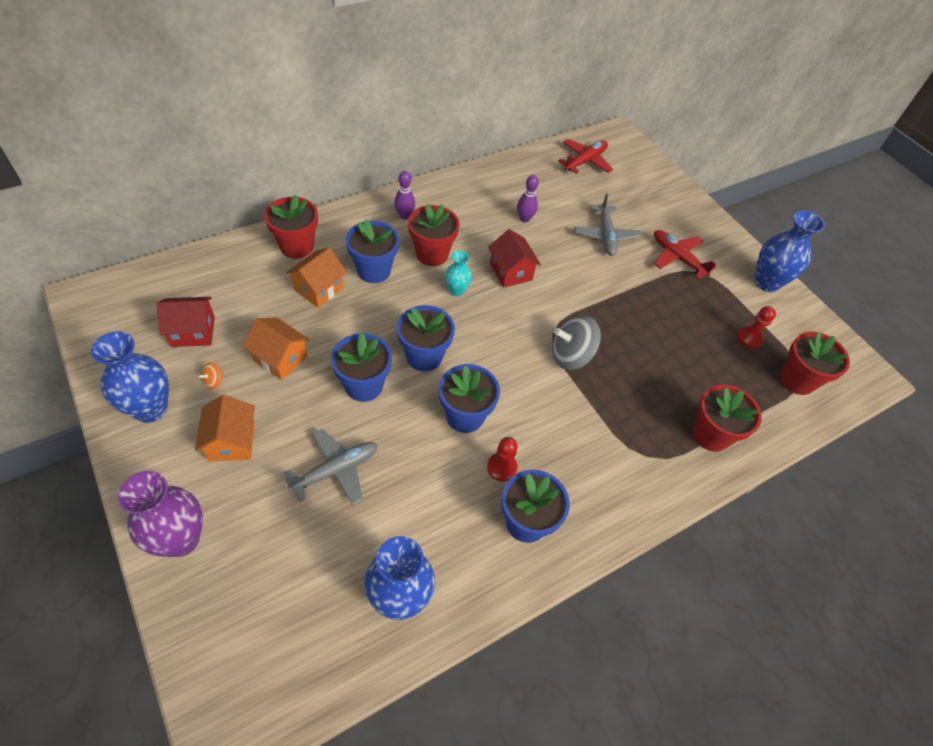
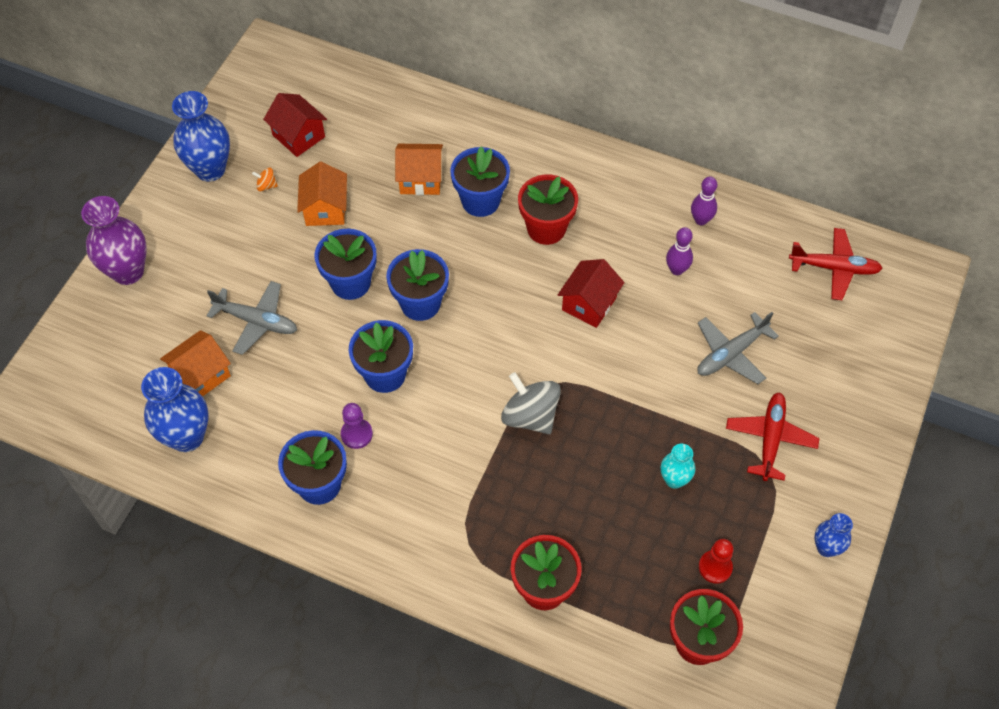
camera: 60 degrees right, 5 degrees up
orange house [195,395,255,461] -> orange house moved to [160,330,231,396]
red flower pot [264,195,318,259] -> none
purple bowling pin [394,171,415,220] -> purple bowling pin moved to [691,176,717,225]
turquoise vase [445,251,472,297] -> turquoise vase moved to [661,444,695,489]
red pawn [487,437,518,482] -> purple pawn [341,403,373,449]
blue vase [754,210,825,292] -> blue vase [814,513,853,557], size x0.55

